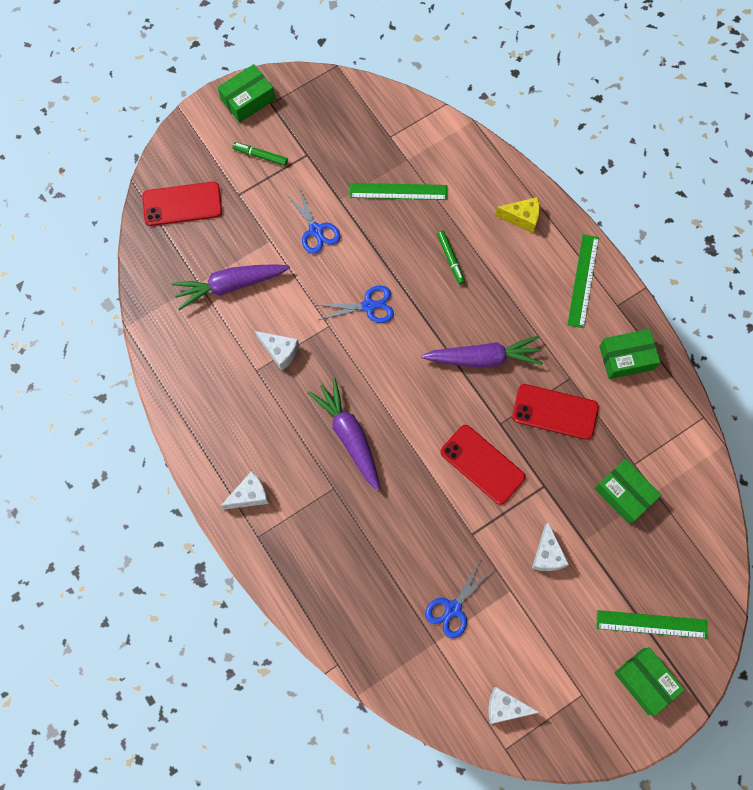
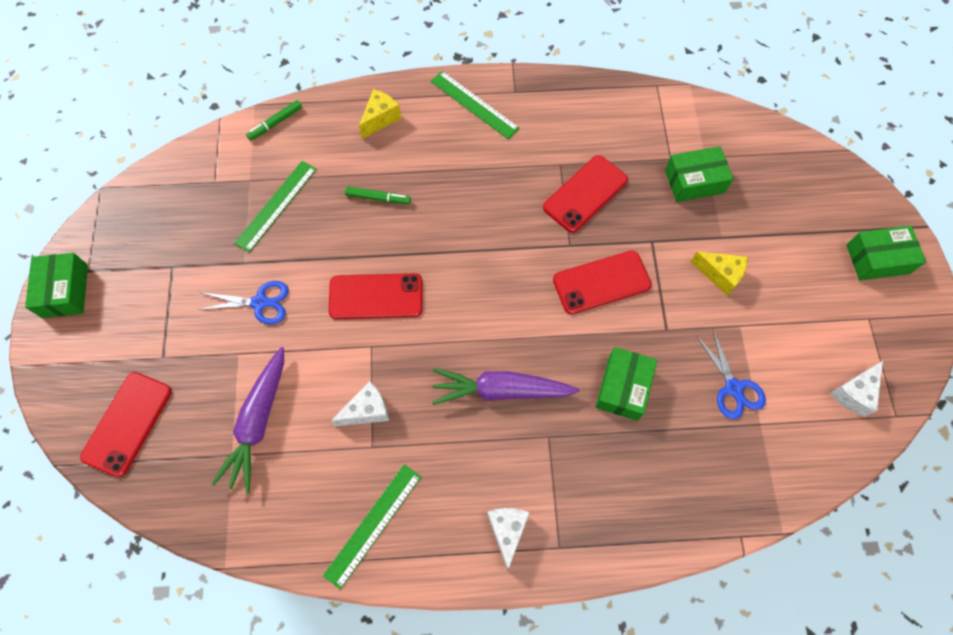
camera: 60 degrees left, 5 degrees down
green marker [232,142,288,166] -> green marker moved to [246,100,302,141]
blue scissors [318,285,394,323] -> red phone [328,273,423,319]
purple carrot [421,335,543,368] -> none
white cheese [532,522,569,571] -> yellow cheese [690,252,748,295]
green ruler [597,610,707,639] -> green ruler moved to [323,464,421,589]
green box [599,329,660,379] -> green box moved to [596,347,657,421]

